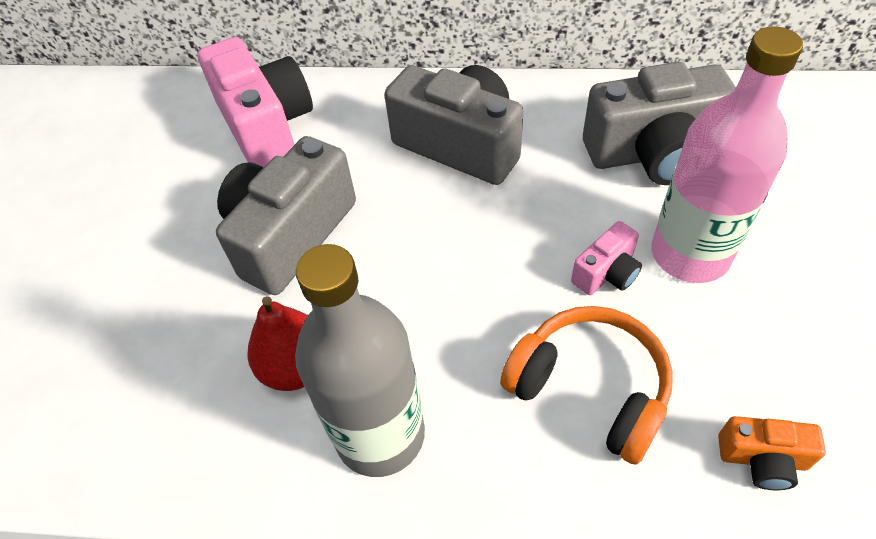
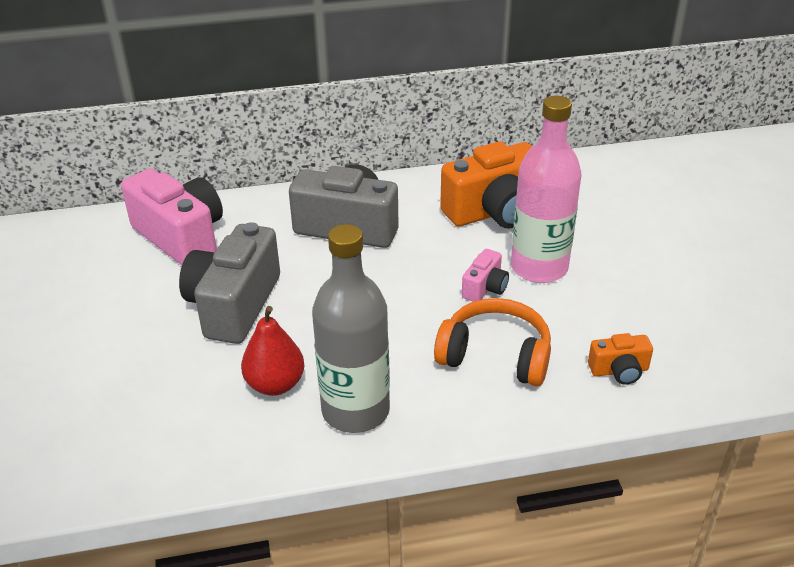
camera: 20 degrees left, 15 degrees down
grey camera [583,62,736,185] -> orange camera [440,141,532,228]

